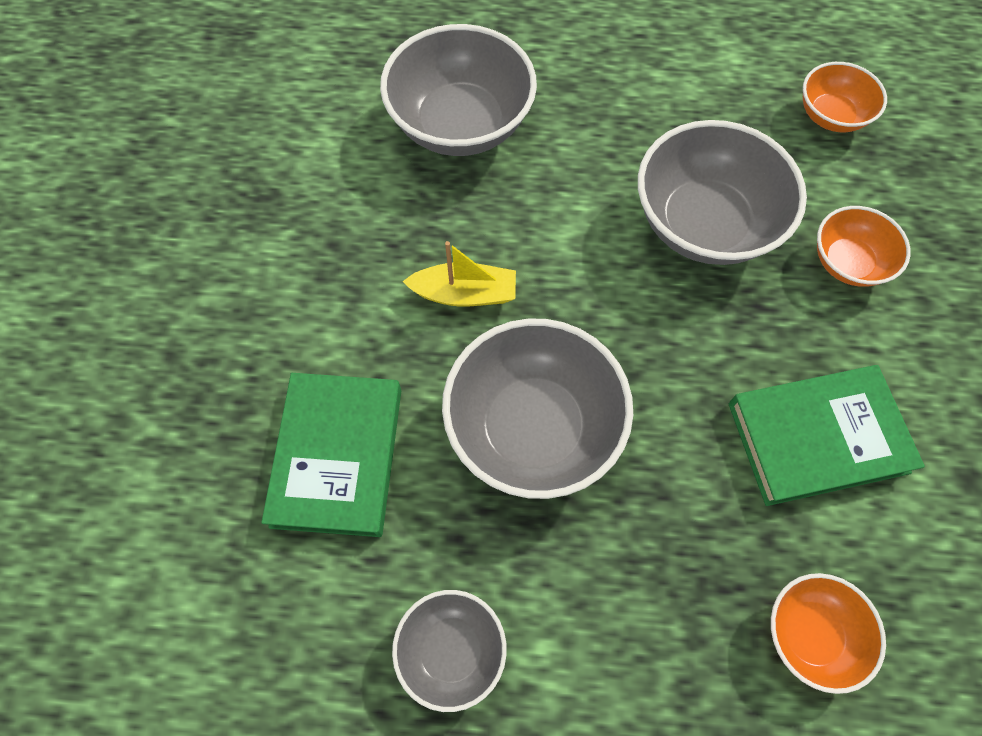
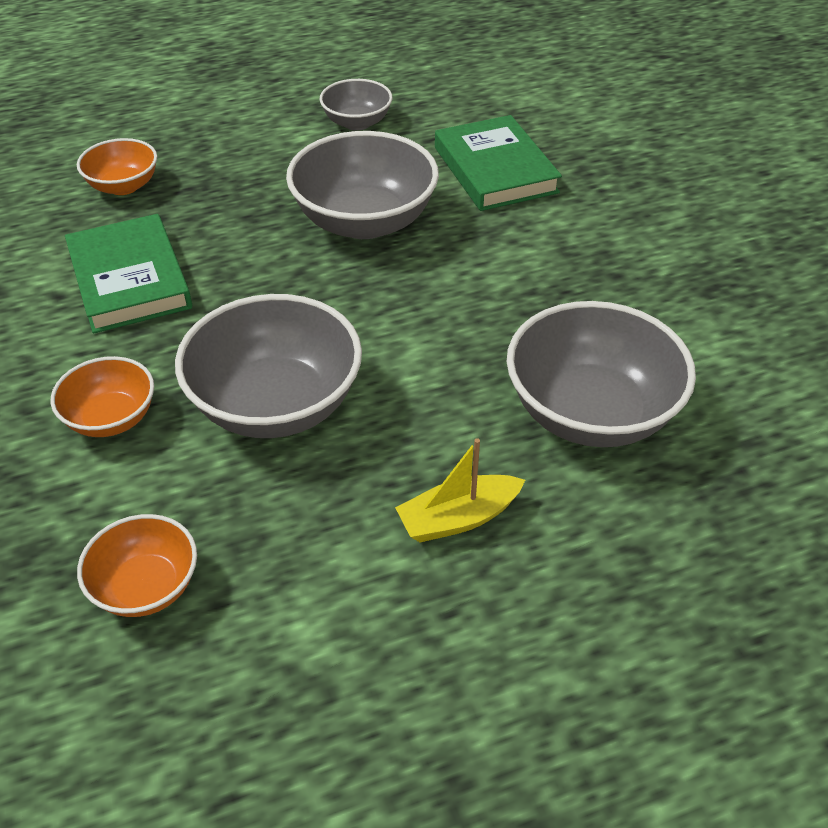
camera: 155 degrees right, 20 degrees down
yellow boat [402,241,516,307] -> yellow boat moved to [395,438,525,542]
green book [729,365,925,506] -> green book turned 75 degrees counterclockwise [65,214,192,334]

